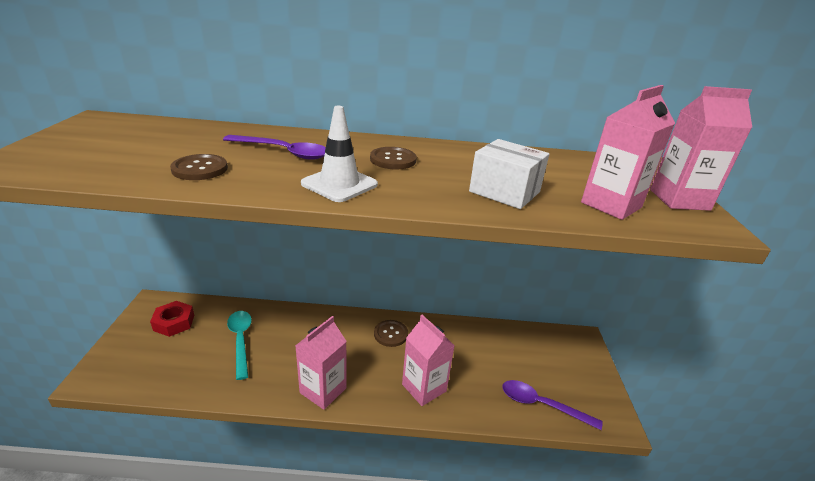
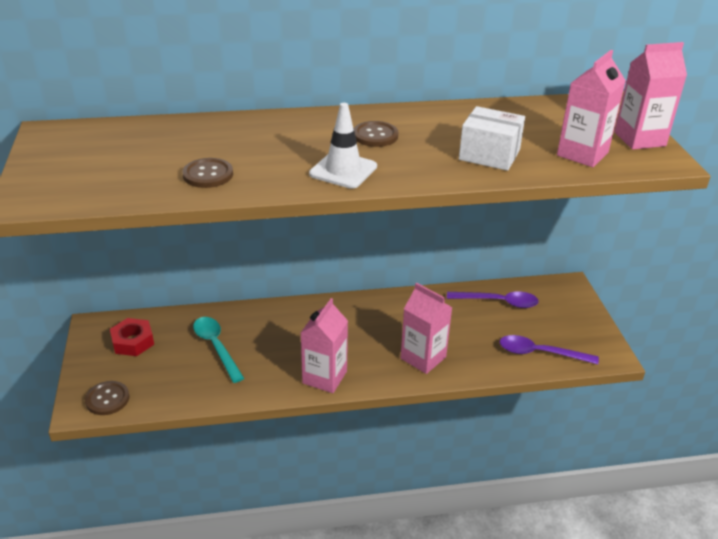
camera: 10 degrees left, 5 degrees up
purple spoon [223,135,326,160] -> purple spoon moved to [447,291,539,308]
brown button [374,320,408,347] -> brown button moved to [85,381,129,415]

